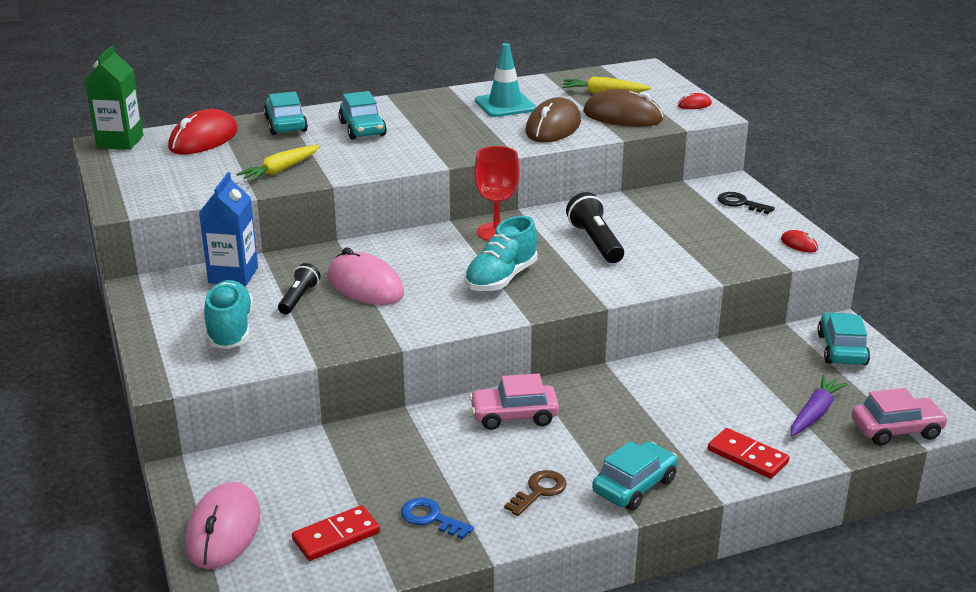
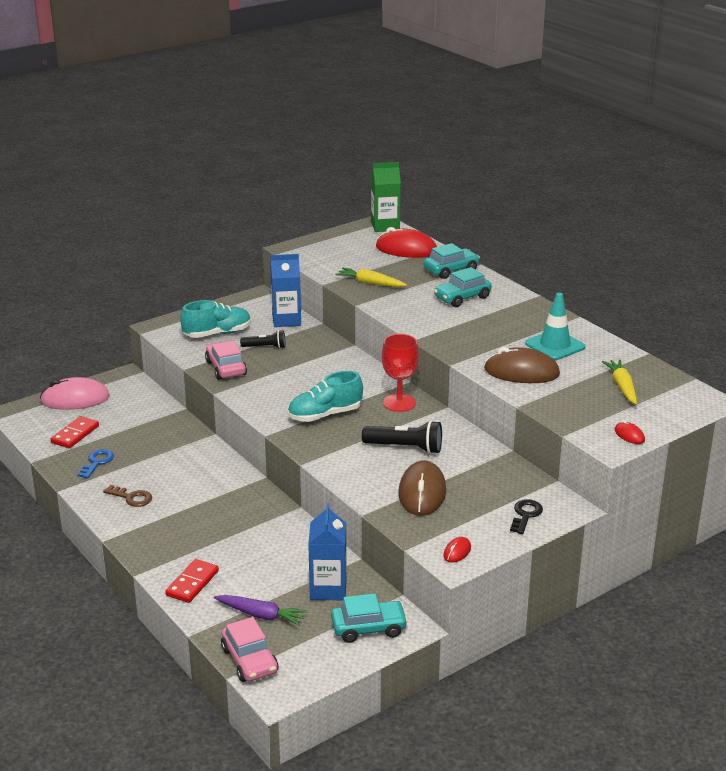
camera: 75 degrees right, 0 degrees up
red domino [292,505,380,561] -> red domino turned 75 degrees clockwise [50,416,99,448]
pink mouse [328,247,404,305] -> none
turquoise shoe [464,216,538,292] -> turquoise shoe turned 45 degrees counterclockwise [288,371,363,422]
pink car [469,373,559,430] -> pink car moved to [205,341,247,380]
black flashlight [566,192,624,263] -> black flashlight turned 45 degrees clockwise [362,420,442,454]
brown mouse [583,89,663,127] -> brown mouse moved to [398,460,446,516]
turquoise car [592,441,678,511] -> none
none -> blue carton [308,503,347,600]

